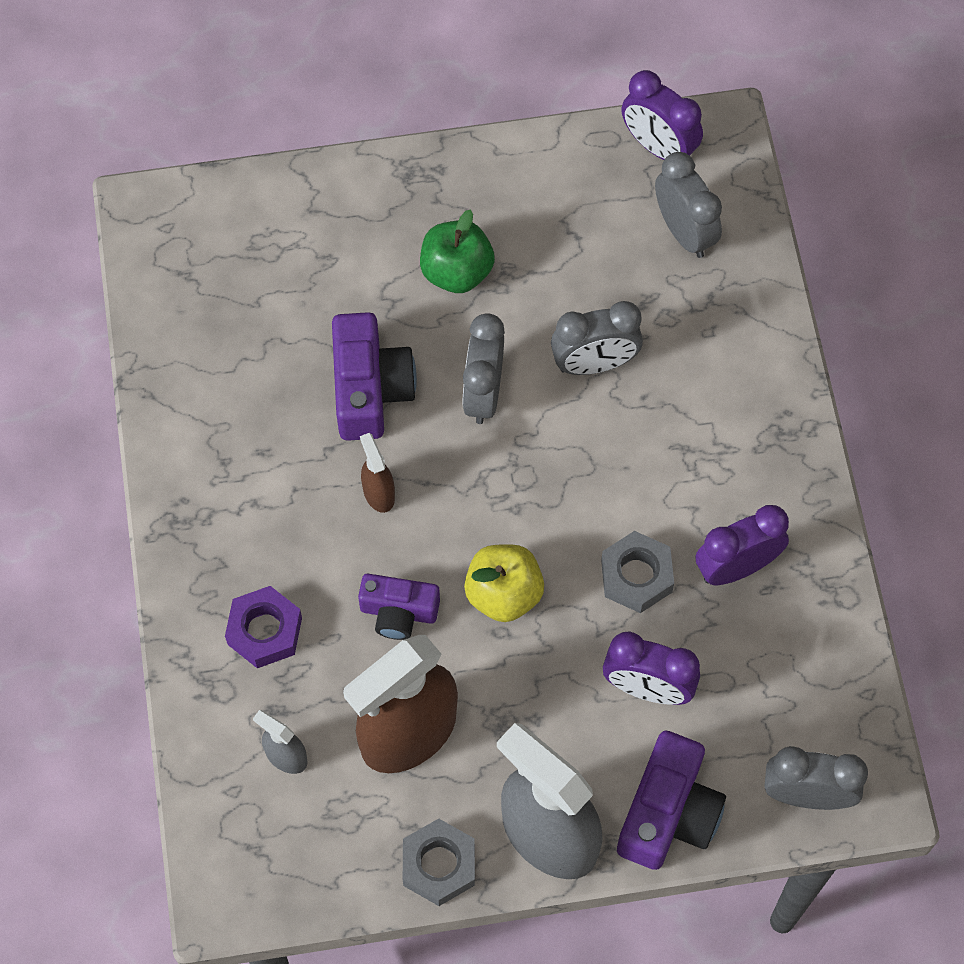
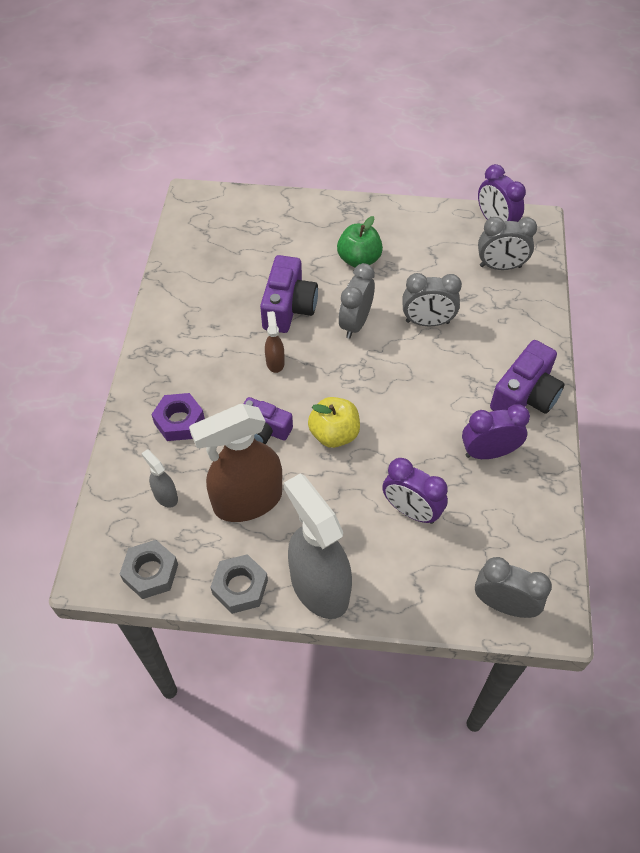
camera: 15 degrees right, 10 degrees down
grey nut [601,531,674,613] -> grey nut moved to [120,540,178,599]
purple camera [617,731,726,870] -> purple camera moved to [490,340,565,414]
grey clock [655,152,722,258] -> grey clock turned 105 degrees clockwise [478,217,537,270]

